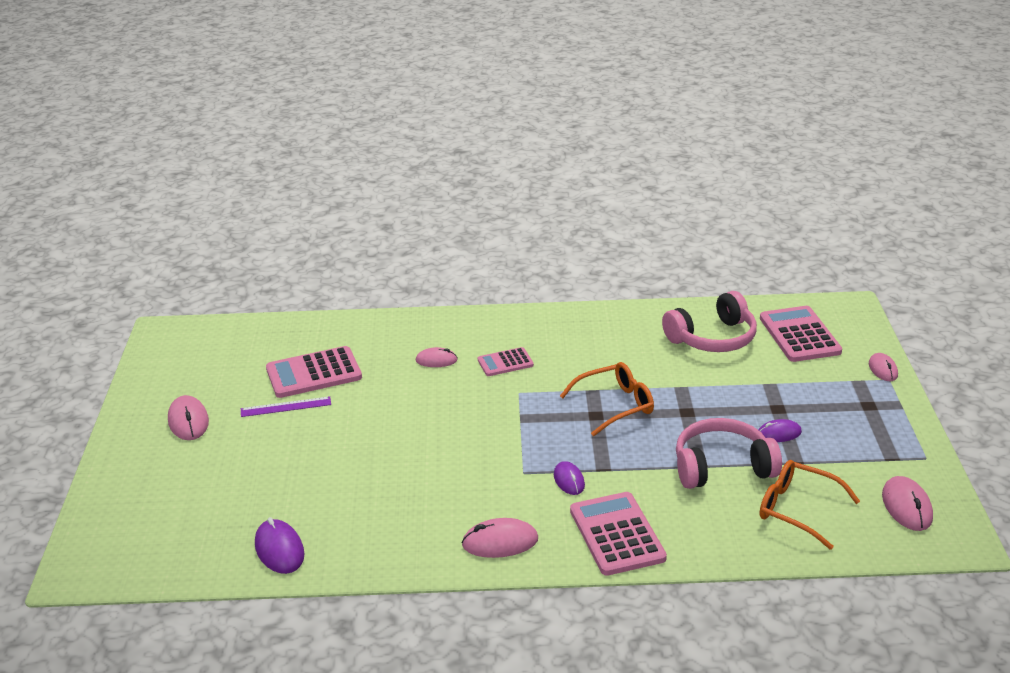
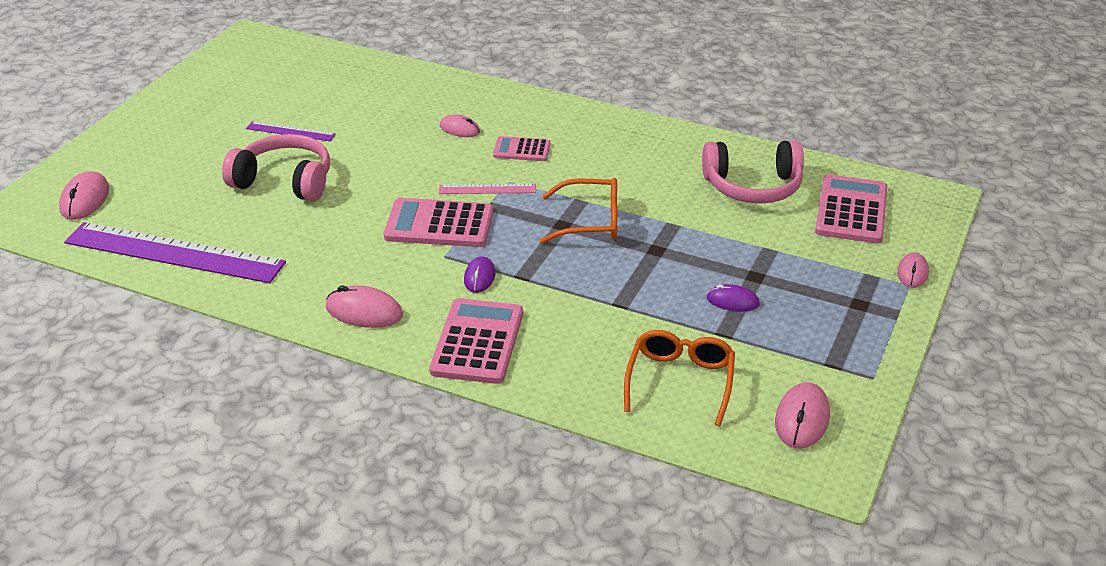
camera: 25 degrees right, 5 degrees up
pink mouse [168,395,209,440] -> pink mouse moved to [59,171,109,220]
purple mouse [255,517,305,574] -> purple ruler [64,222,286,283]
pink calculator [266,346,362,398] -> pink calculator moved to [384,198,493,247]
pink headphones [676,418,782,489] -> pink headphones moved to [222,134,330,201]
orange glasses [760,460,860,550] -> orange glasses turned 45 degrees clockwise [624,330,735,426]
none -> pink ruler [439,184,536,194]

